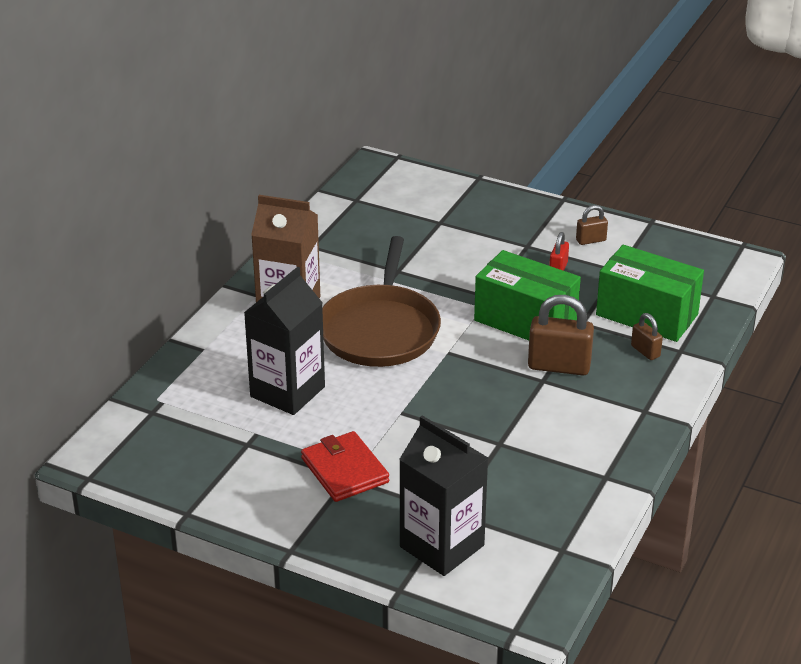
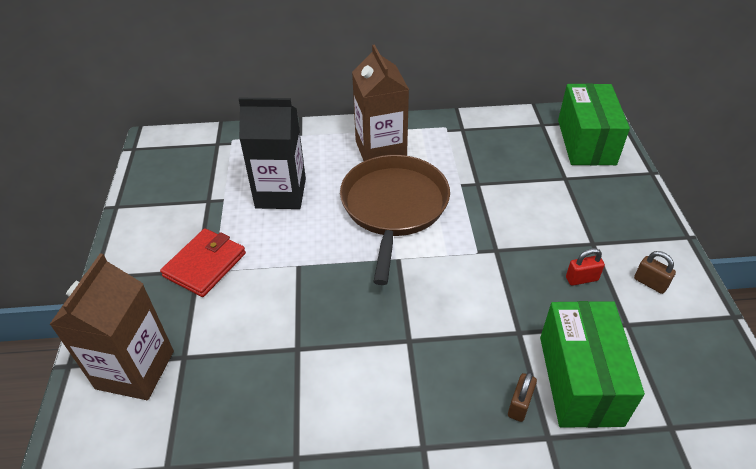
camera: 60 degrees right, 10 degrees up
brown pan [322,236,441,367] -> brown pan turned 120 degrees clockwise [340,155,450,285]
black carton [399,415,488,576] -> brown carton [49,253,174,400]
green box [474,250,581,340] -> green box moved to [558,83,630,165]
brown padlock [528,295,594,375] -> none

